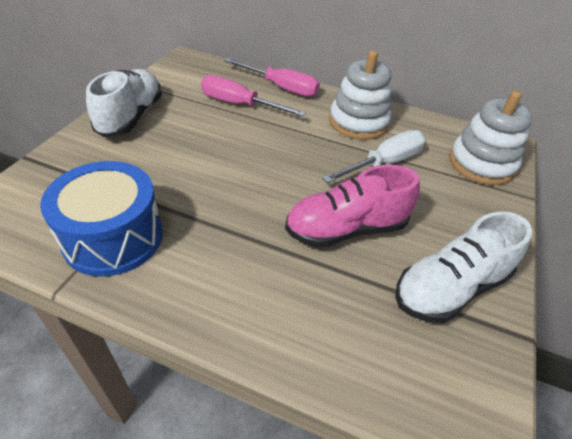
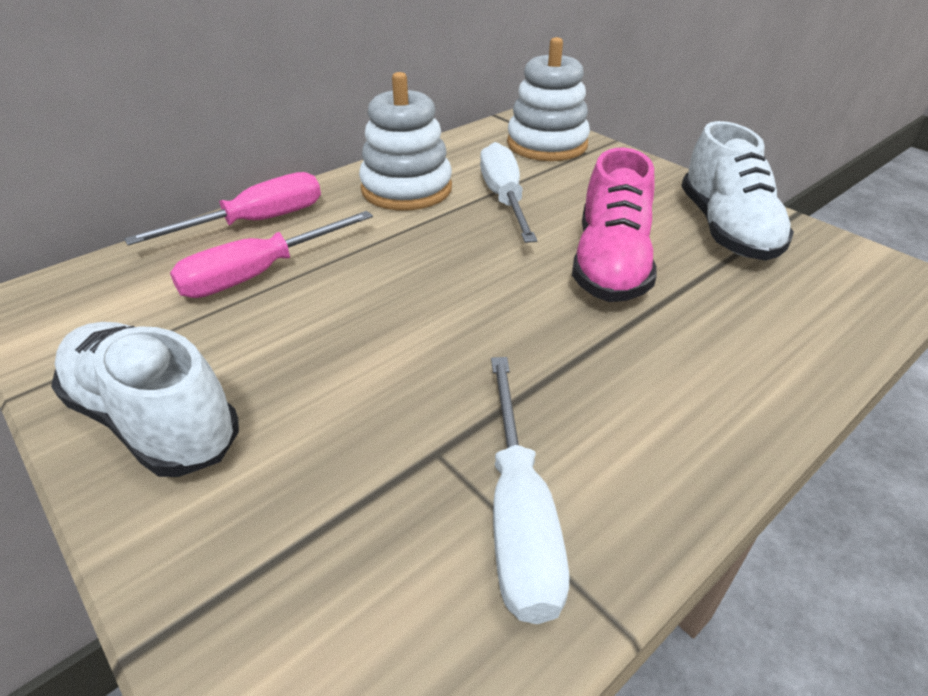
camera: 60 degrees left, 5 degrees down
blue drum [40,161,163,277] -> white screwdriver [491,357,569,624]

